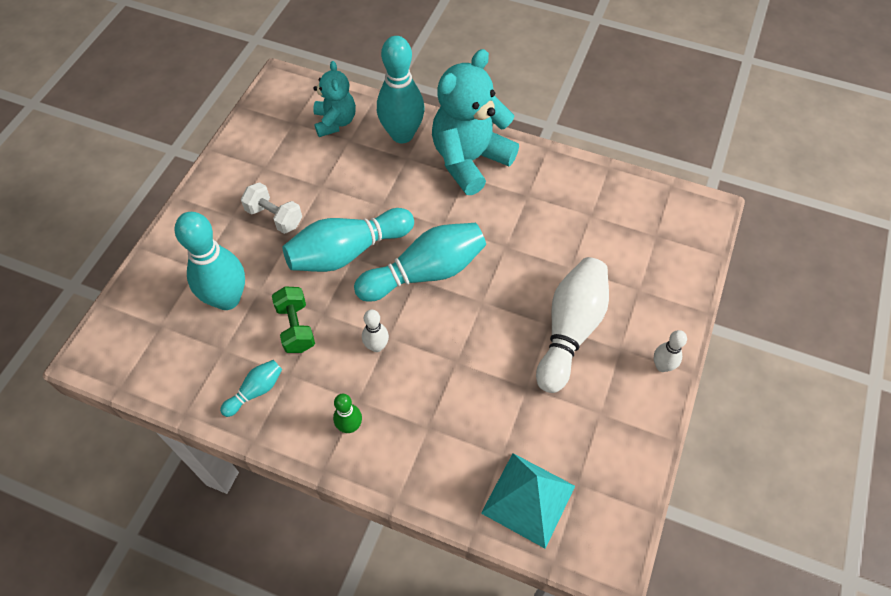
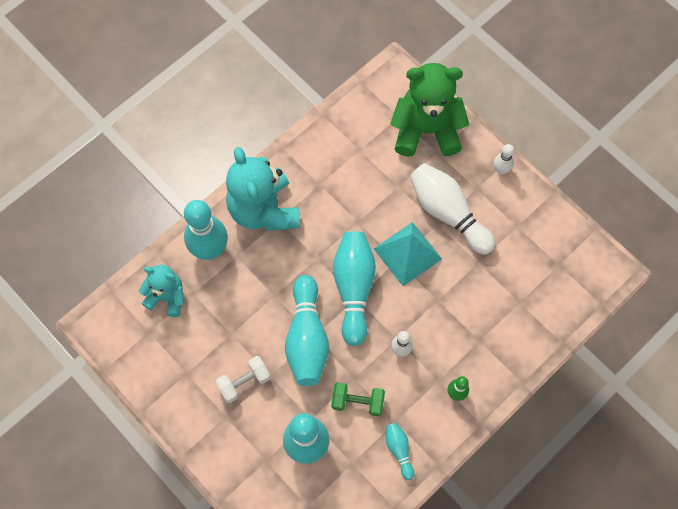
camera: 65 degrees left, 10 degrees up
turquoise pyramid [481,453,575,549] -> turquoise pyramid moved to [374,222,442,286]
none -> green teddy bear [390,63,469,157]

